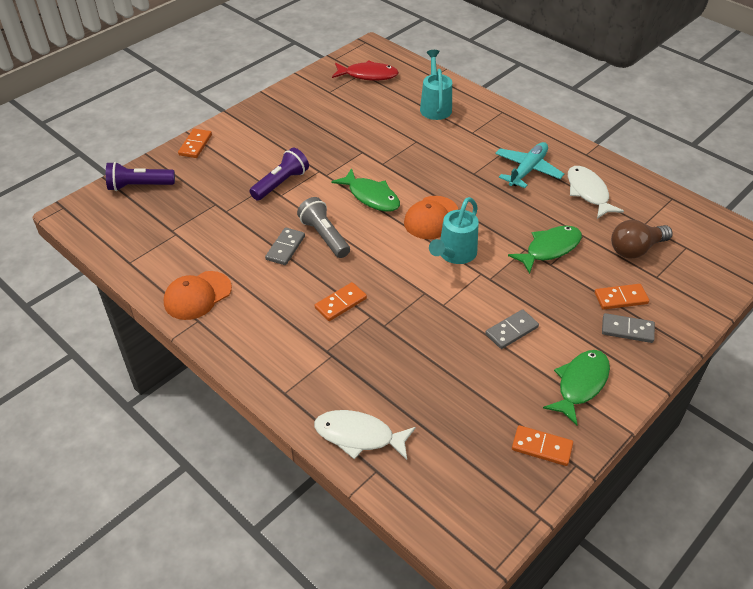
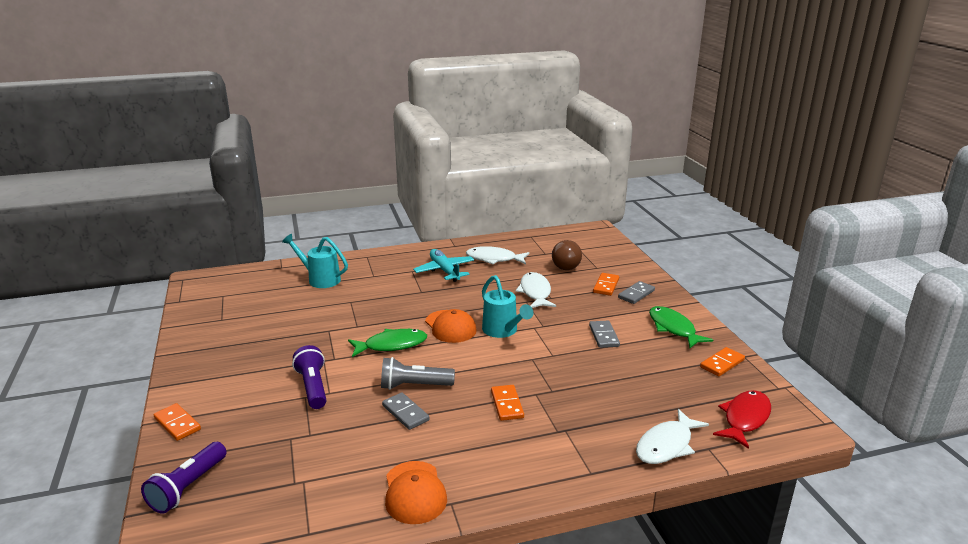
camera: 60 degrees left, 20 degrees down
red fish [332,60,399,81] -> red fish moved to [713,390,771,449]
green fish [508,226,582,274] -> white fish [515,272,556,308]

